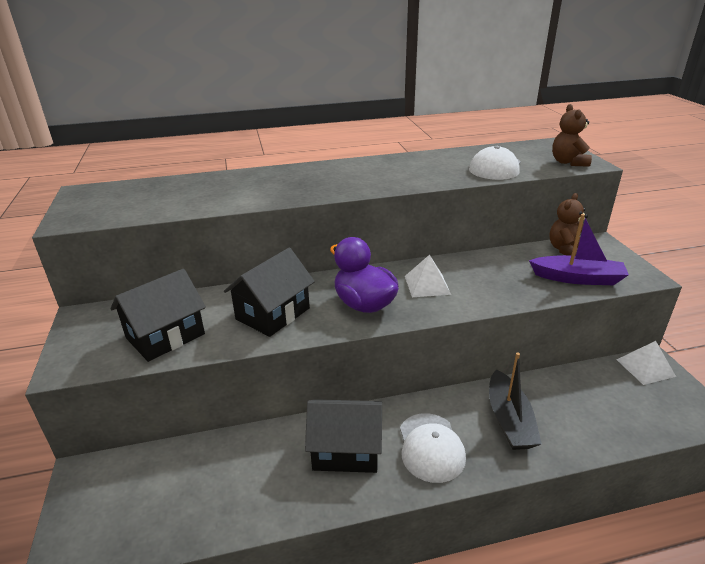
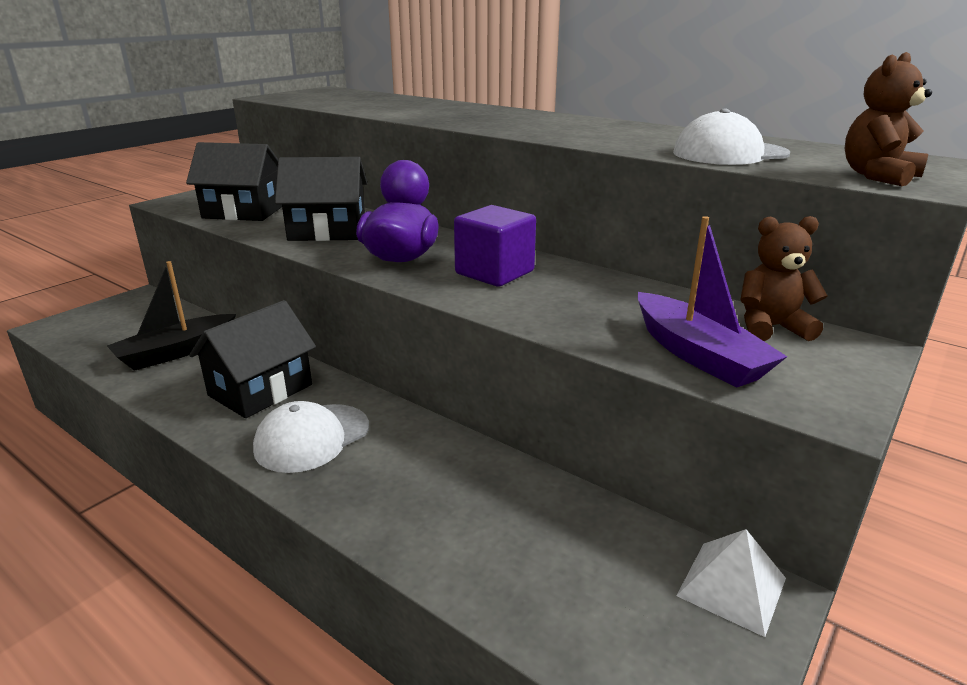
camera: 50 degrees right, 5 degrees down
black house [305,399,382,473] -> black house turned 75 degrees clockwise [189,300,316,418]
white pyramid [405,255,451,297] -> purple cube [454,205,536,287]
black boat [489,352,542,450] -> black boat moved to [107,261,236,371]

